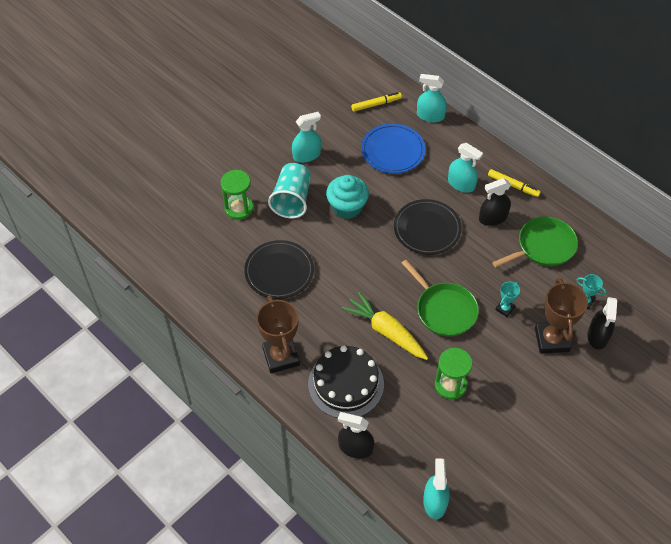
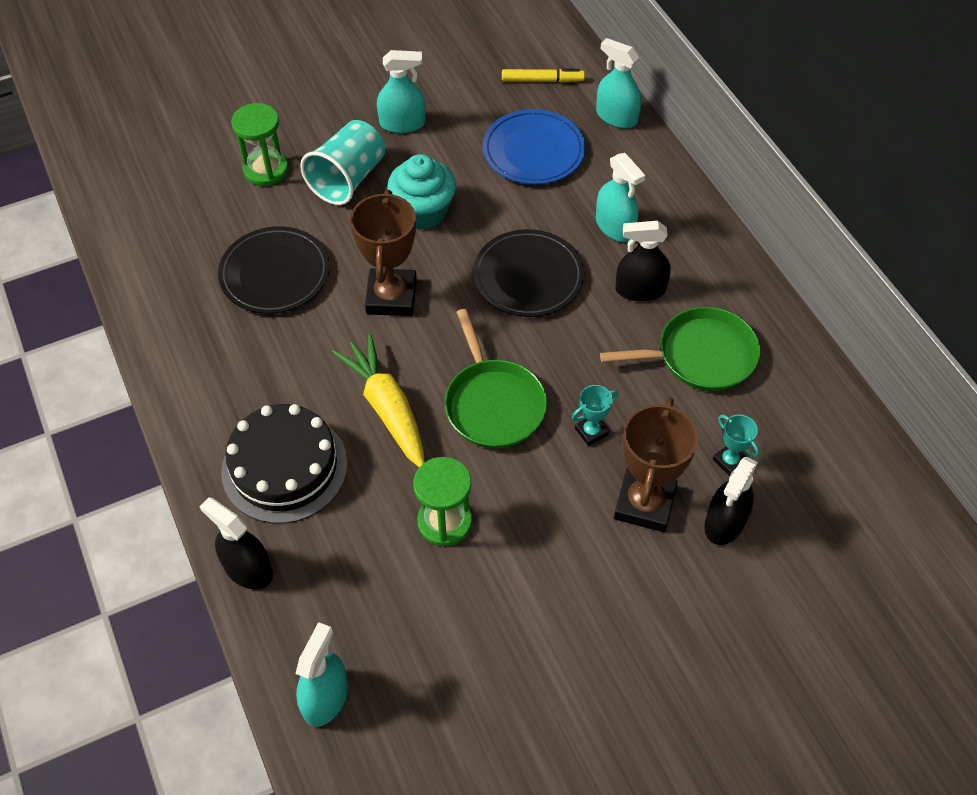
camera: 20 degrees right, 0 degrees up
brown trophy [256,295,300,373] -> brown trophy moved to [350,190,417,316]
yellow marker [488,169,541,197] -> none

